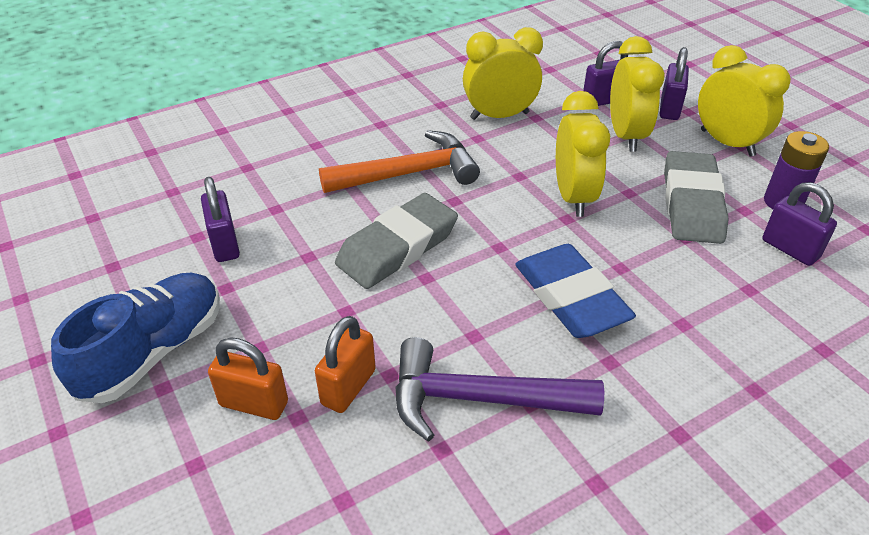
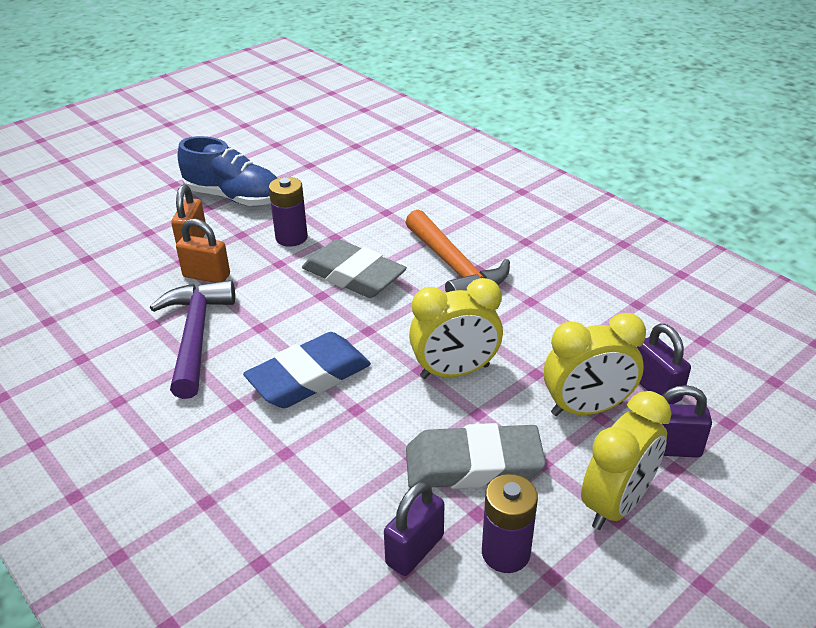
camera: 80 degrees right, 5 degrees down
purple padlock [201,177,240,262] -> none
yellow clock [463,27,543,120] -> none
none -> purple battery [269,177,308,247]

